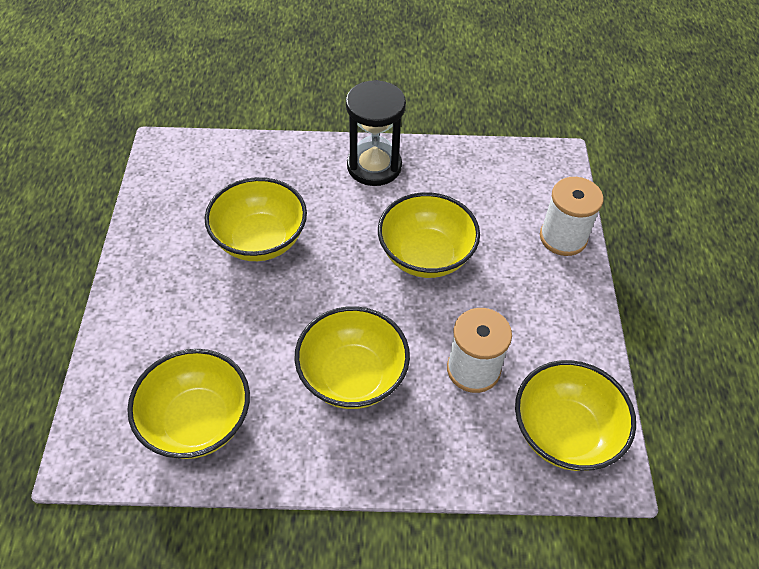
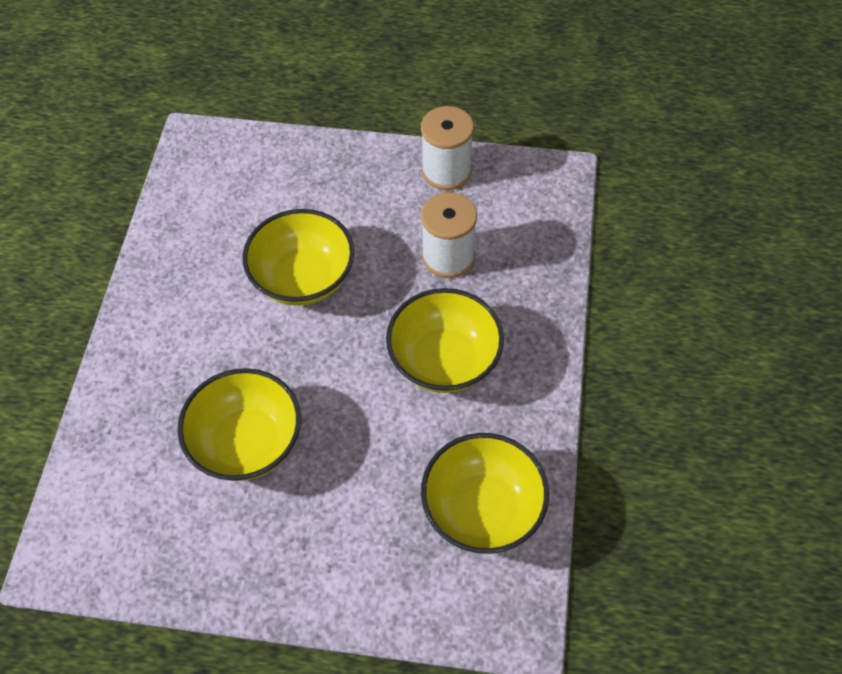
camera: 80 degrees left, 5 degrees up
black hourglass [346,80,406,186] -> none
yellow bowl [515,360,636,471] -> none
white spool [540,177,604,256] -> white spool moved to [421,106,474,190]

